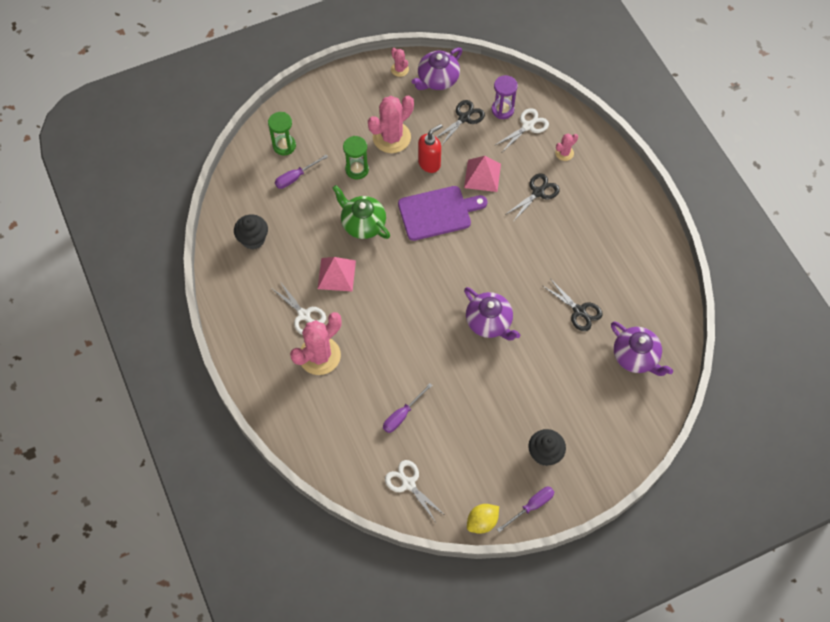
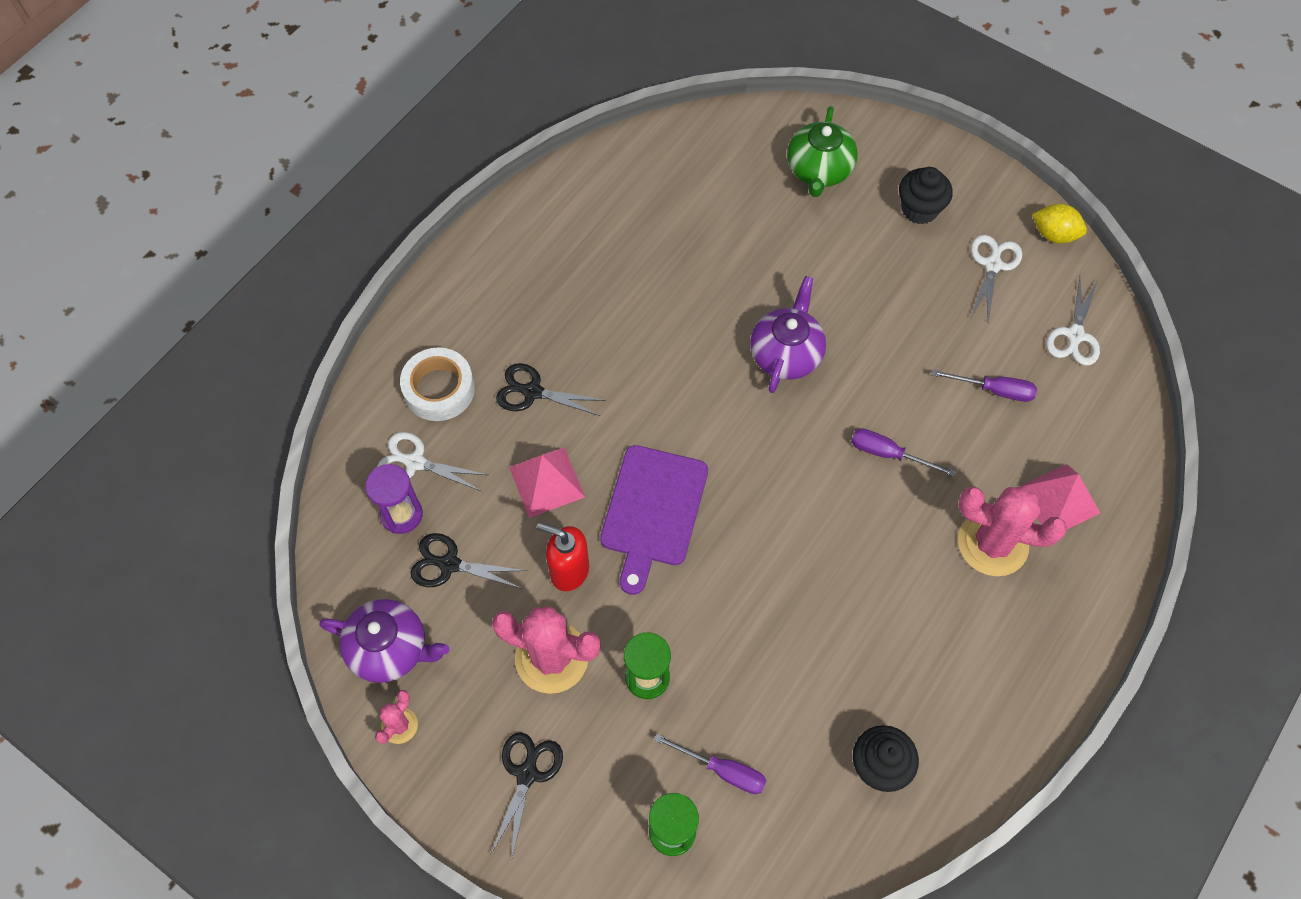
camera: 120 degrees left, 0 degrees up
white scissors [271,283,326,335] -> white scissors moved to [971,235,1022,322]
pink pyramid [318,257,356,292] -> pink pyramid moved to [1021,464,1100,529]
green teapot [333,185,390,239] -> green teapot moved to [787,106,858,197]
purple cutting board [398,186,488,241] -> purple cutting board turned 120 degrees counterclockwise [600,445,708,595]
purple screwdriver [497,487,554,532] -> purple screwdriver moved to [851,428,956,477]
black scissors [543,279,603,331] -> black scissors moved to [491,732,563,861]
pink cactus [555,134,578,161] -> white tape [400,347,475,421]
purple teapot [611,322,673,376] -> none

